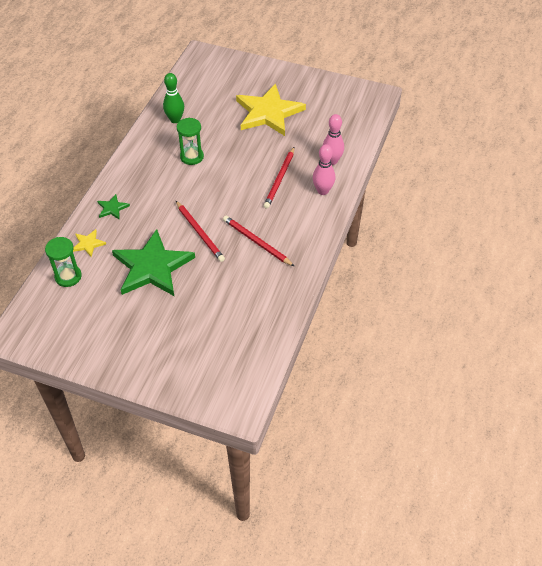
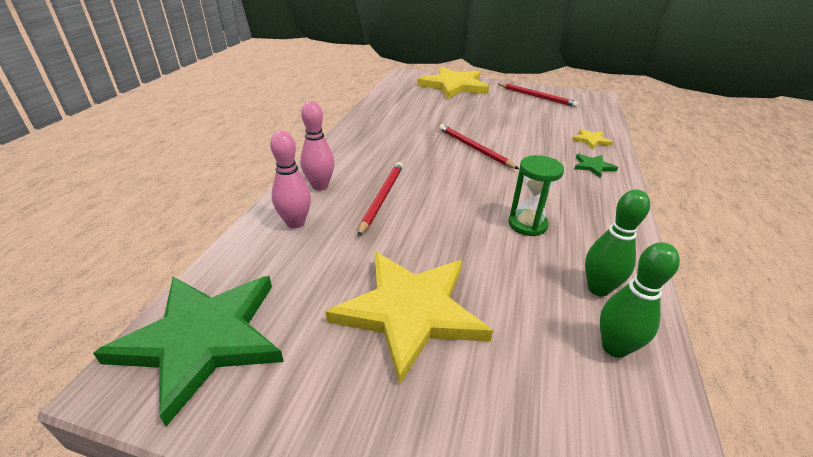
camera: 175 degrees right, 15 degrees down
green hourglass [45,237,82,287] -> none
green star [112,229,195,296] -> green star moved to [93,276,284,426]
red pencil [223,216,295,267] -> red pencil moved to [498,83,578,107]
none -> yellow star [417,67,489,99]
none -> green bowling pin [600,242,680,358]

